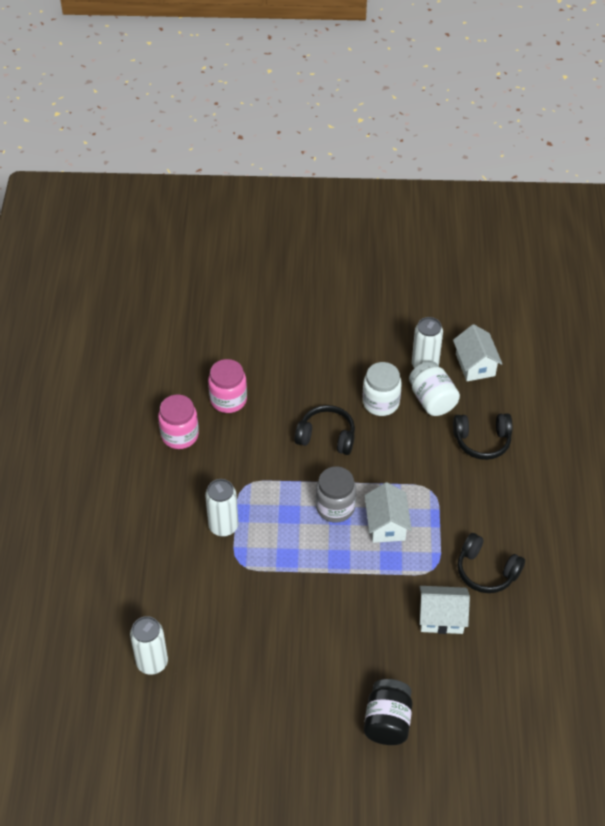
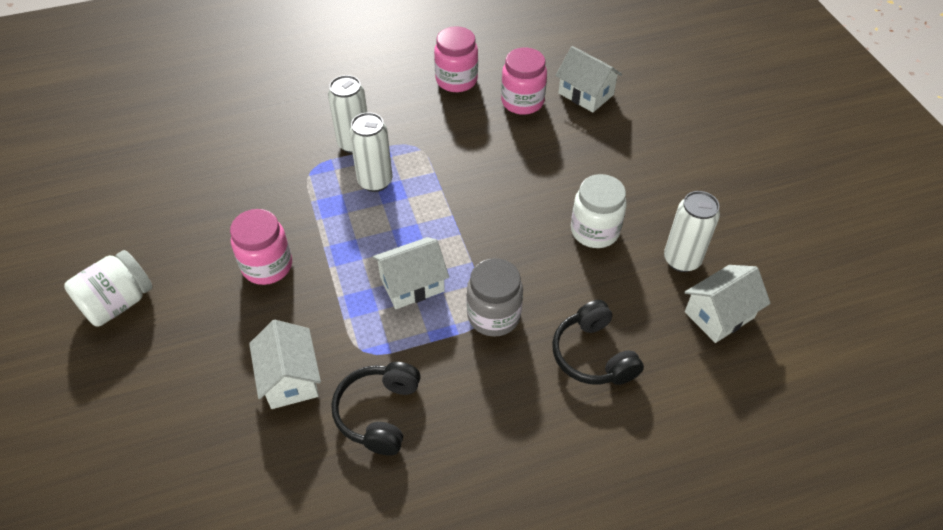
camera: 70 degrees right, 0 degrees up
white can [130,616,168,675] -> white can moved to [349,112,393,192]
black headphones [295,405,355,455] -> none
grey jar [316,466,356,523] -> grey jar moved to [467,258,523,337]
black jar [364,679,413,745] -> none
white jar [409,361,460,416] -> white jar moved to [64,250,153,327]
none -> pink jar [230,209,292,285]
none -> white house [555,46,622,112]

